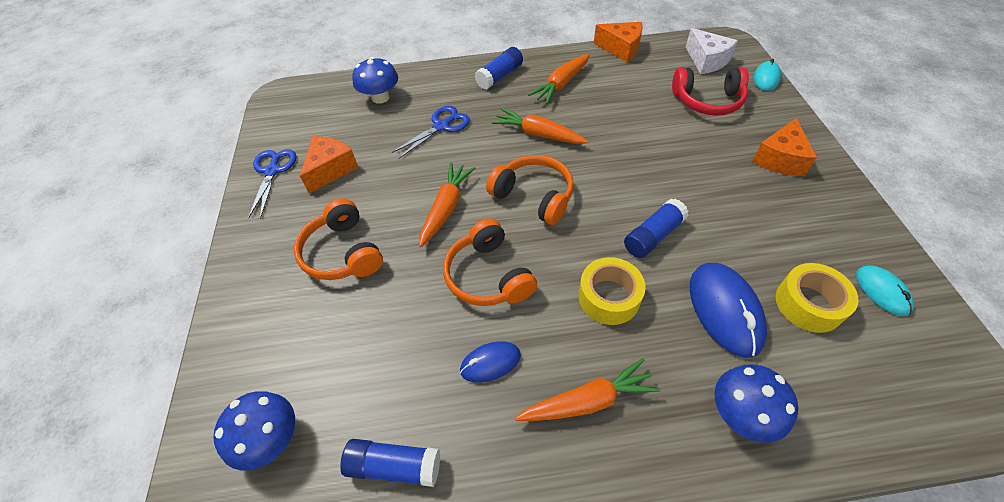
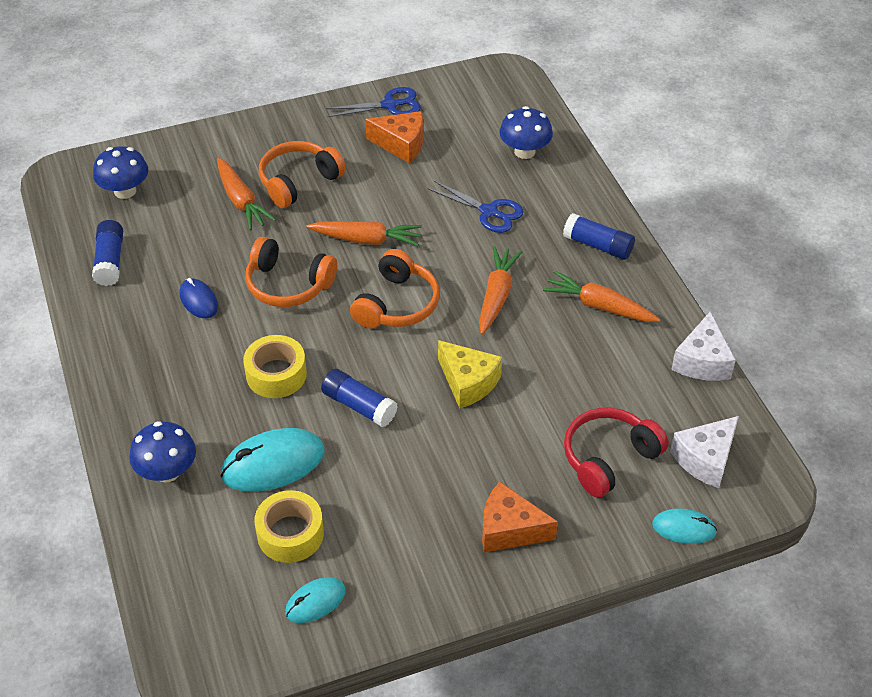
camera: 75 degrees right, 5 degrees down
orange headphones [443,218,537,306] -> orange headphones turned 120 degrees counterclockwise [245,236,337,307]
orange carrot [515,358,661,421] -> orange carrot moved to [217,158,276,231]
orange cheese [594,22,643,62] -> white cheese [671,312,736,381]
red headphones [672,67,749,116] -> red headphones turned 60 degrees clockwise [564,407,669,498]
blue mouse [690,263,767,358] -> turquoise mouse [221,428,325,492]
none -> yellow cheese [438,340,502,409]

